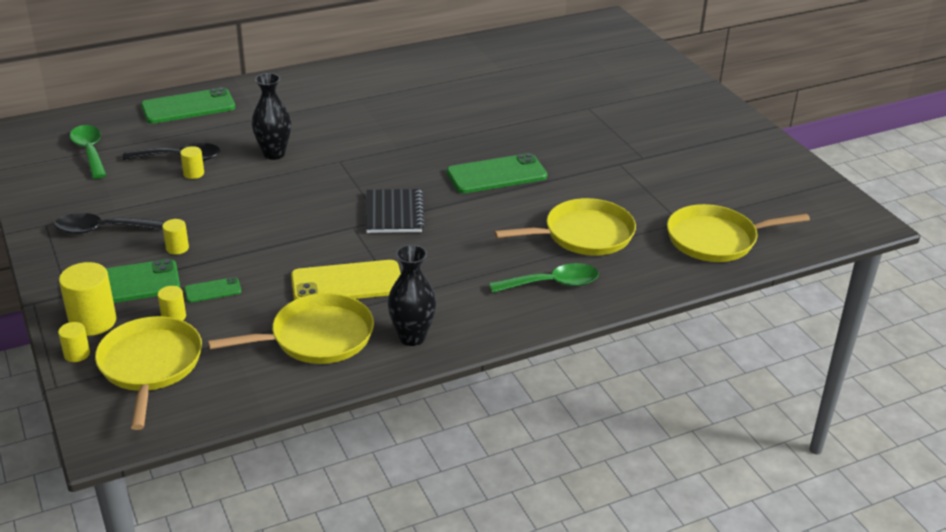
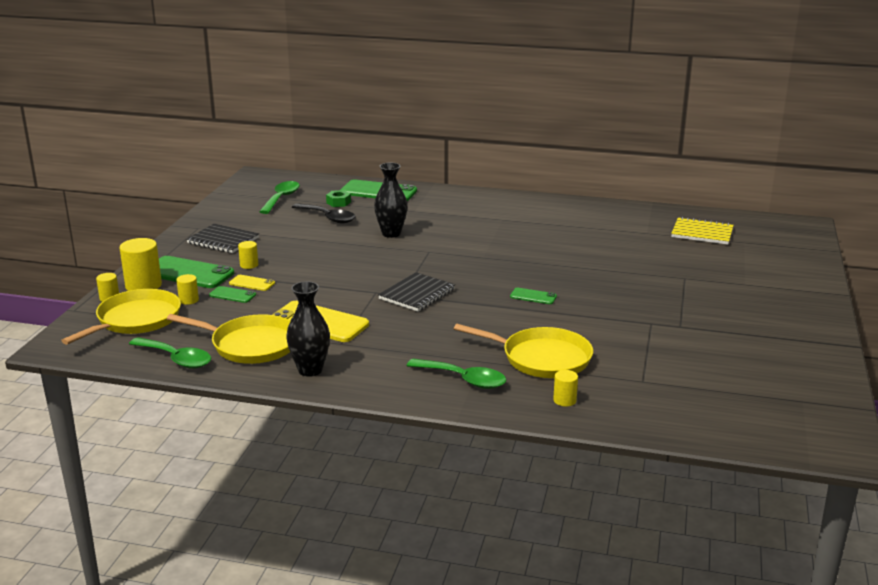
camera: 40 degrees right, 10 degrees down
black spoon [54,213,164,234] -> black notebook [186,224,259,253]
yellow cylinder [180,146,204,179] -> yellow cylinder moved to [553,370,578,407]
green phone [446,153,547,193] -> green phone [510,288,557,304], size x0.49
yellow pan [667,204,810,262] -> none
none -> green spoon [129,337,211,369]
none -> yellow phone [229,275,275,291]
none -> green nut [326,190,351,207]
none -> yellow notebook [671,217,734,245]

